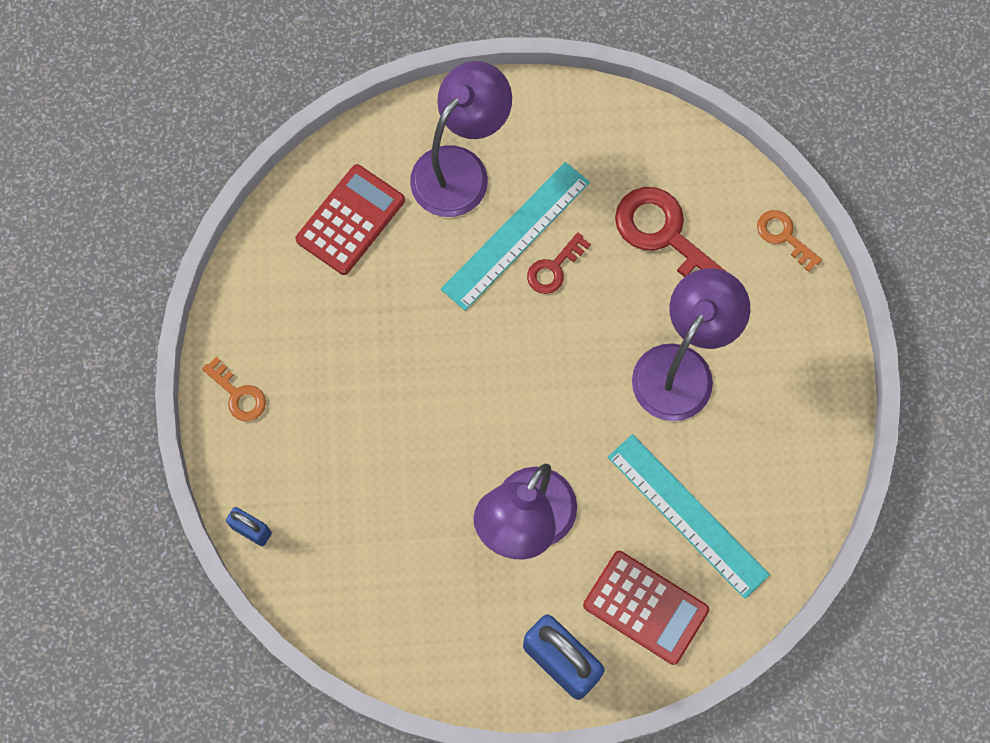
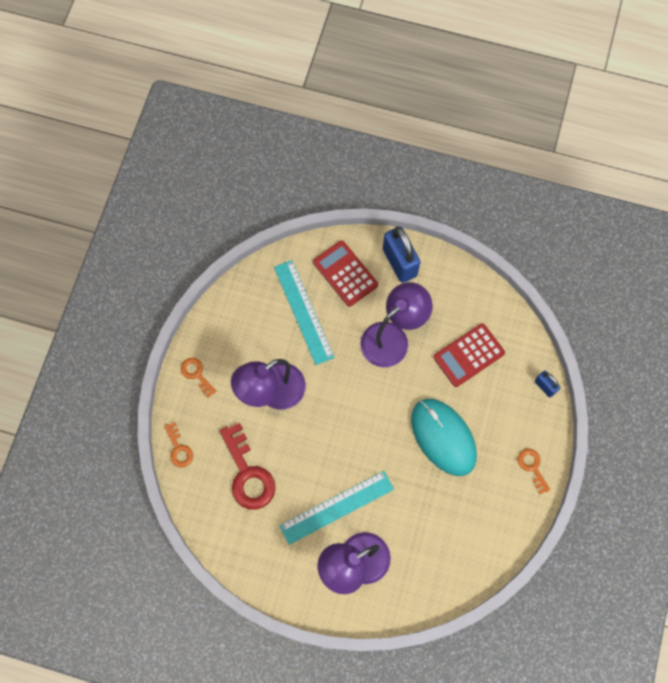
camera: 160 degrees left, 0 degrees up
red calculator [295,164,405,275] -> red calculator moved to [433,323,505,387]
red key [527,232,591,294] -> none
none -> orange key [181,358,217,398]
none -> turquoise mouse [411,399,477,476]

